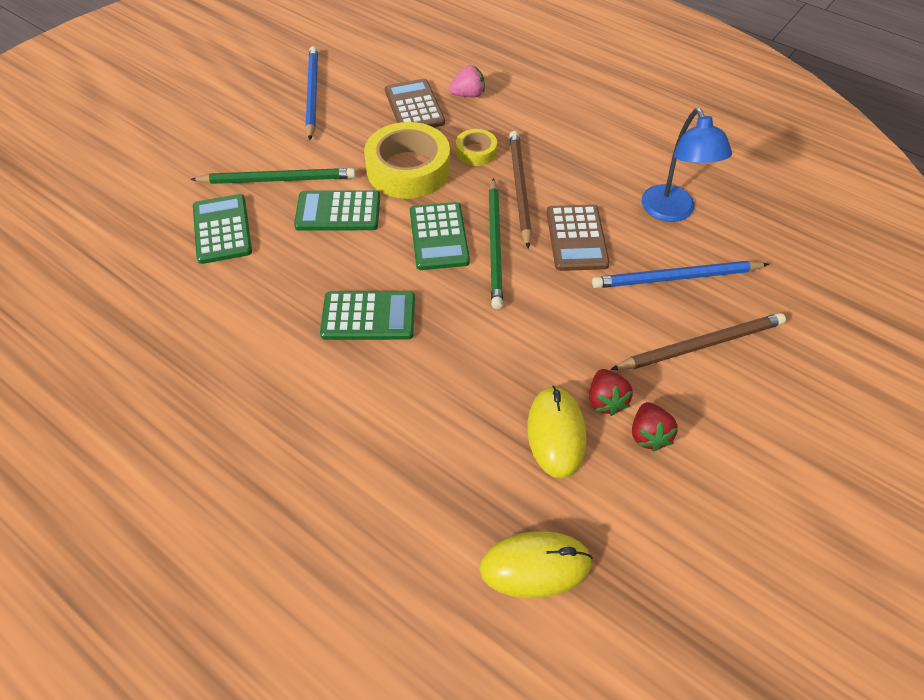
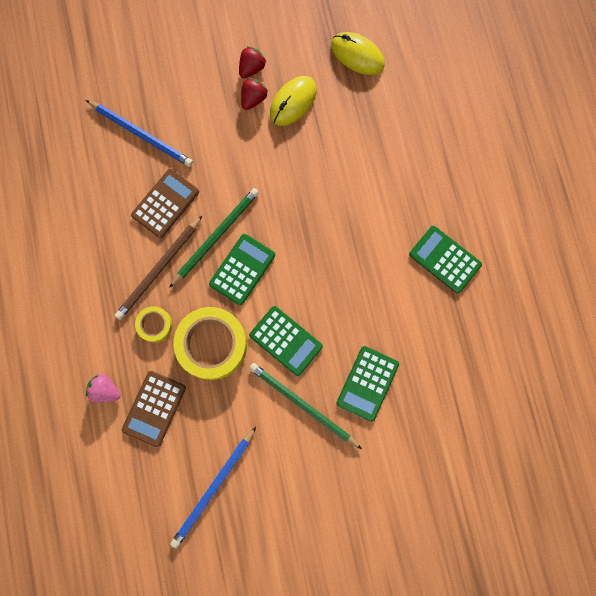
camera: 140 degrees left, 25 degrees up
green calculator [320,291,415,340] -> green calculator moved to [409,226,482,293]
brown pencil [610,313,786,370] -> none
blue lamp [642,108,732,222] -> none

